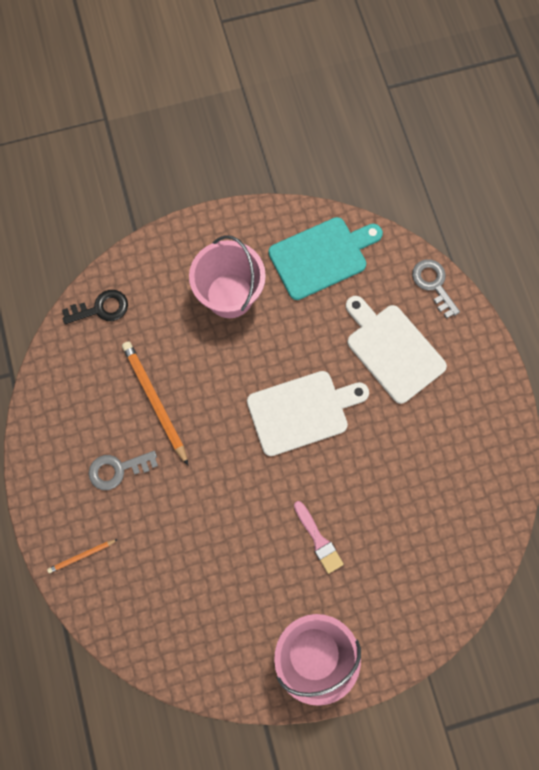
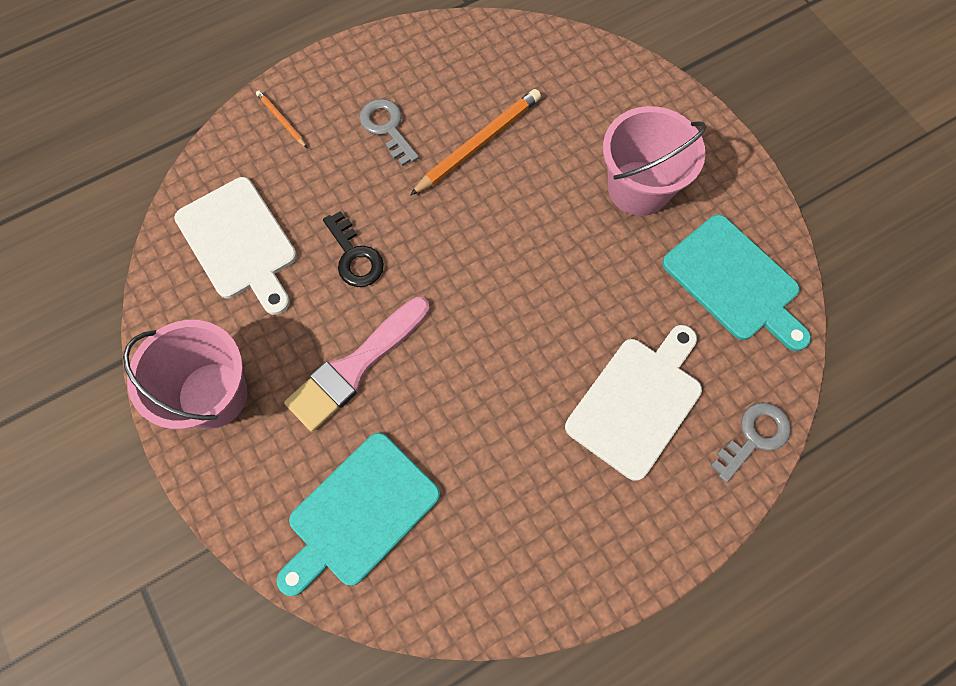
camera: 75 degrees right, 5 degrees down
black key [62,290,128,324] -> black key moved to [323,211,384,287]
white cutting board [247,371,369,456] -> white cutting board moved to [174,177,297,315]
pink brush [294,501,344,574] -> pink brush [284,297,430,432], size x1.72
none -> turquoise cutting board [277,433,440,596]

